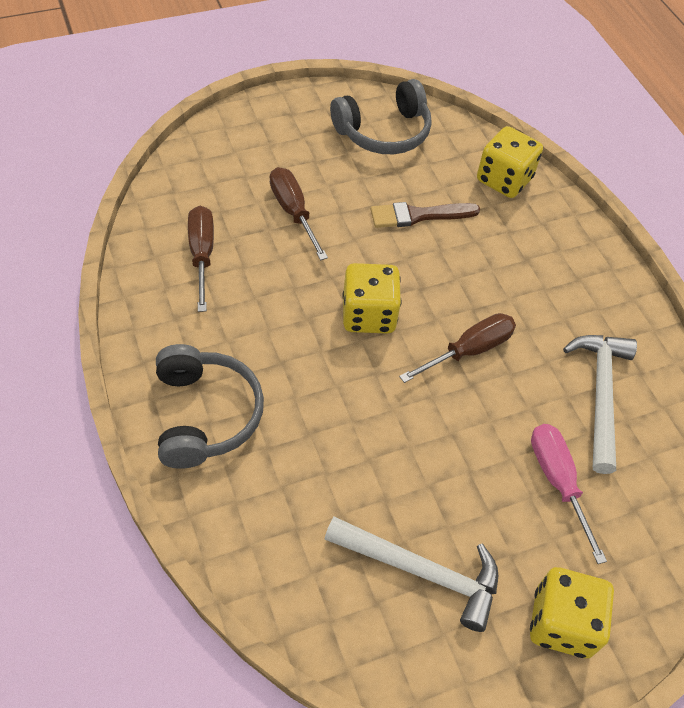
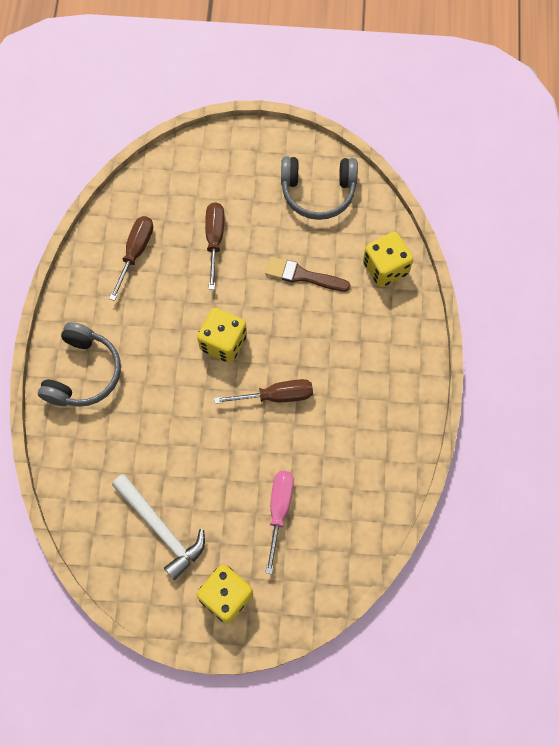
camera: 30 degrees right, 15 degrees up
white hammer [563,335,637,474] -> none

